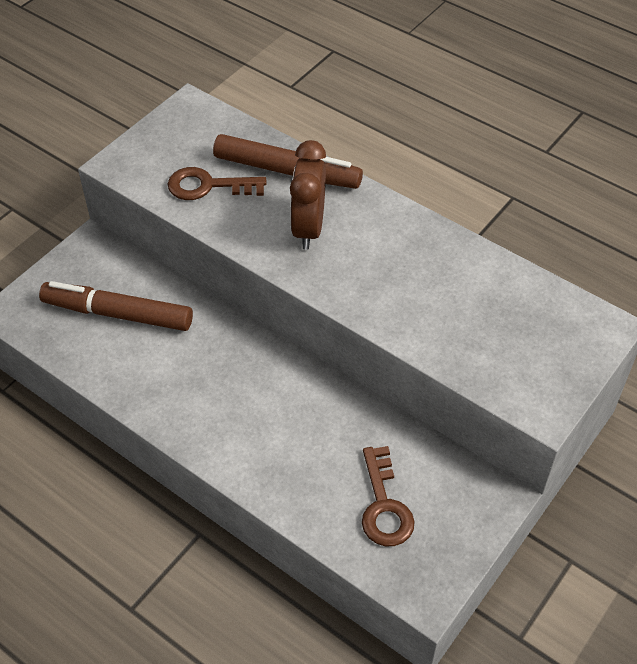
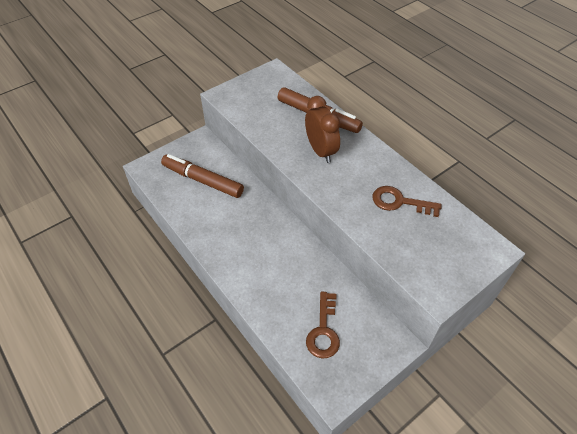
camera: 15 degrees right, 0 degrees up
brown key [168,167,266,200] -> brown key moved to [372,186,442,217]
brown clock [290,140,326,250] -> brown clock turned 135 degrees clockwise [305,96,340,163]

